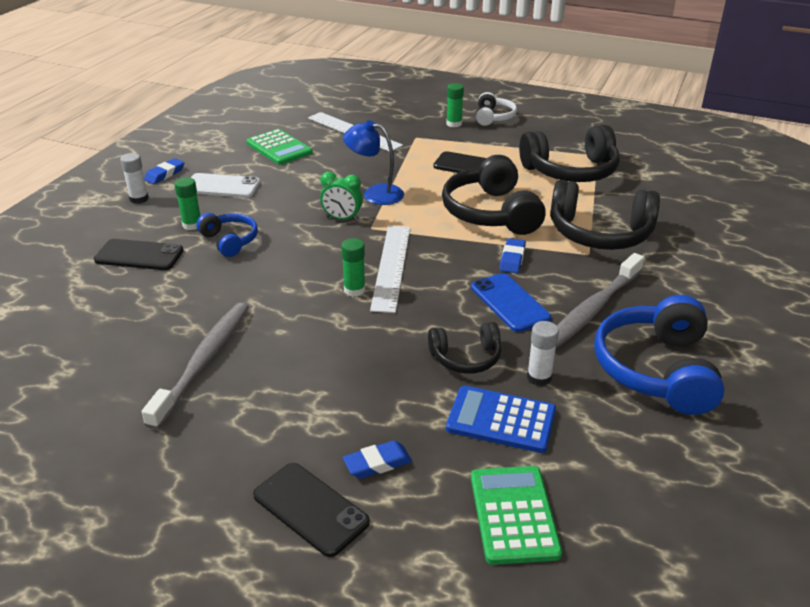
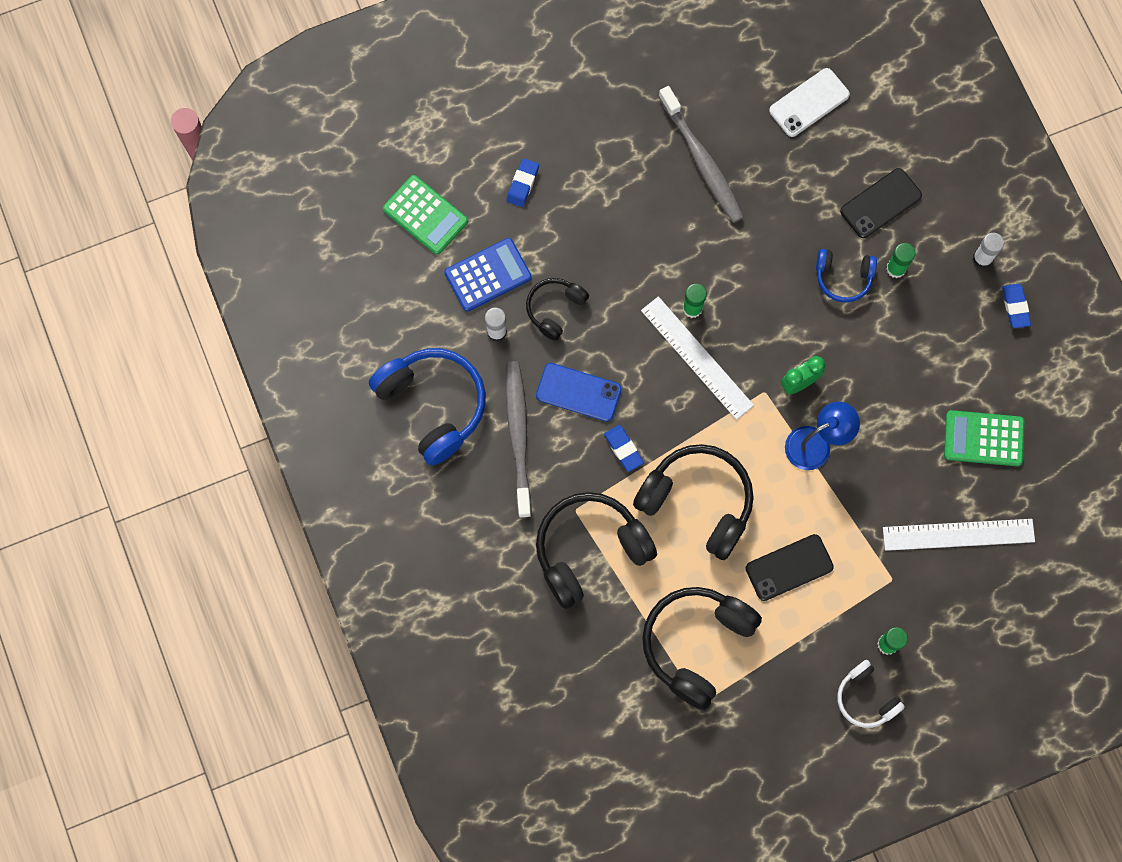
camera: 135 degrees right, 40 degrees up
white phone [191,173,260,198] -> white phone moved to [769,68,850,137]
black phone [253,463,370,557] -> none

